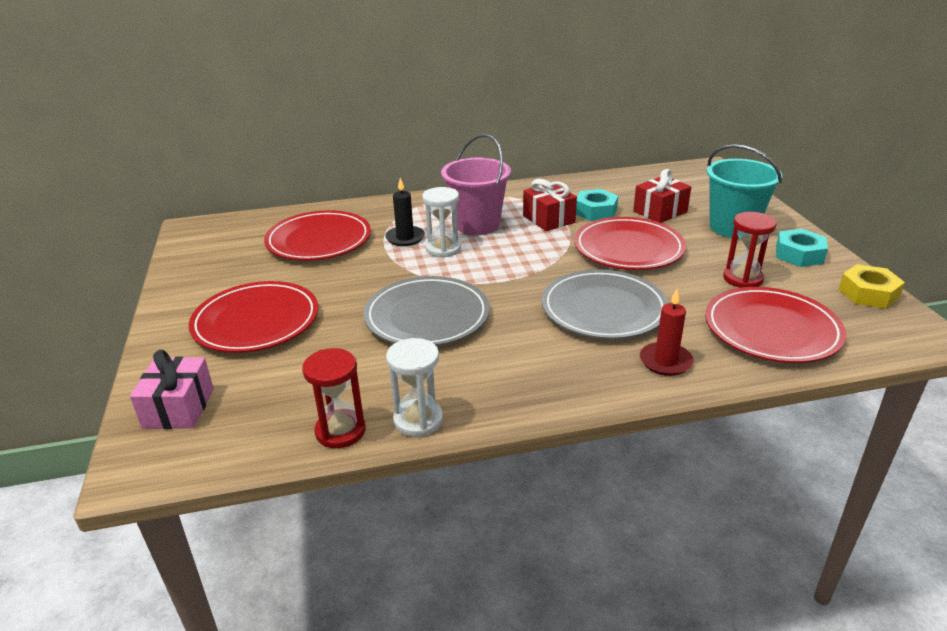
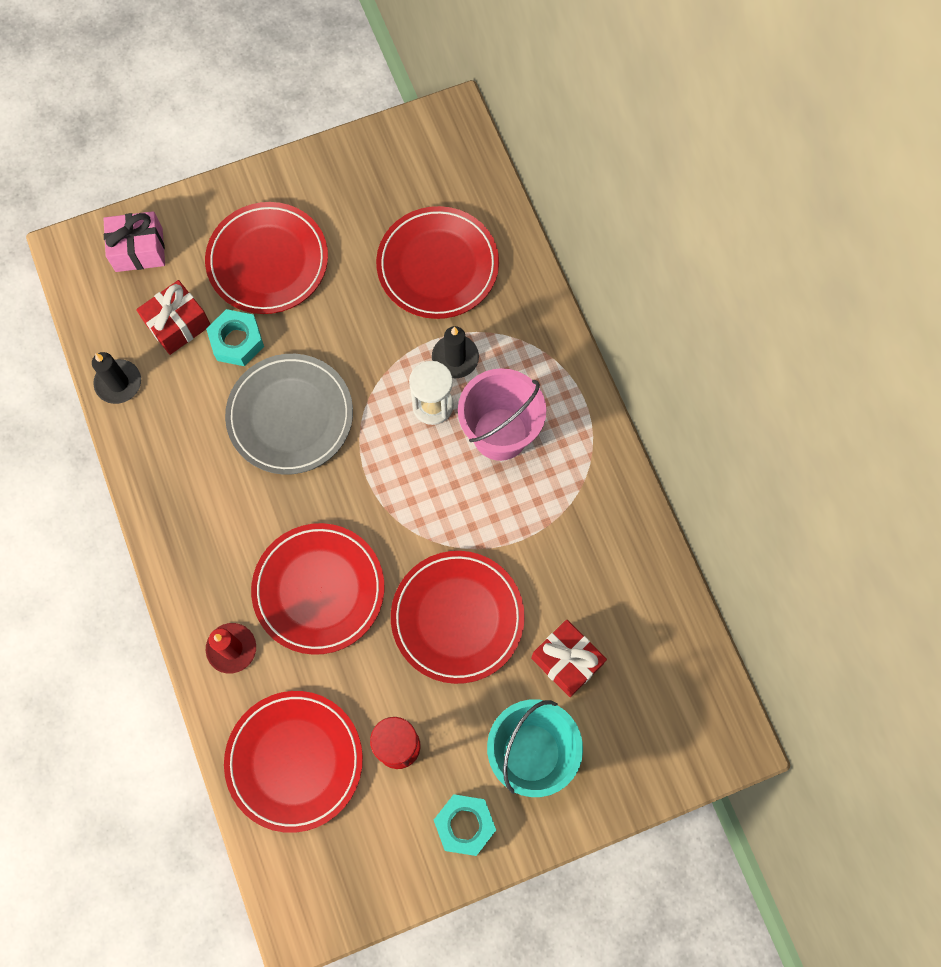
camera: 80 degrees right, 40 degrees up
red hourglass [302,348,366,448] -> black candle [92,352,141,404]
white hourglass [386,338,443,437] -> none
red gift [523,179,577,231] -> red gift moved to [136,280,211,355]
grey plate [542,269,668,339] -> red plate [251,523,384,655]
turquoise nut [576,189,618,221] -> turquoise nut moved to [206,309,264,366]
yellow nut [839,264,905,309] -> none

